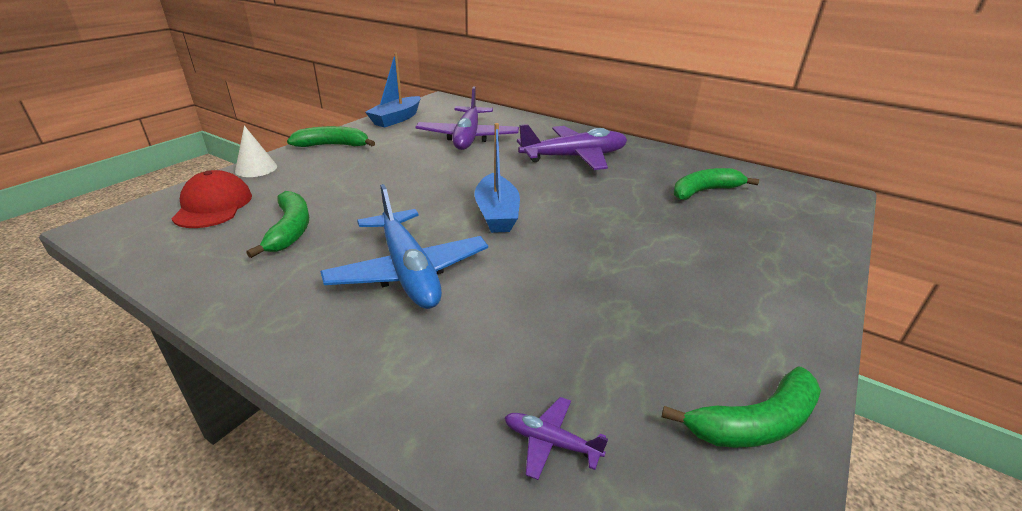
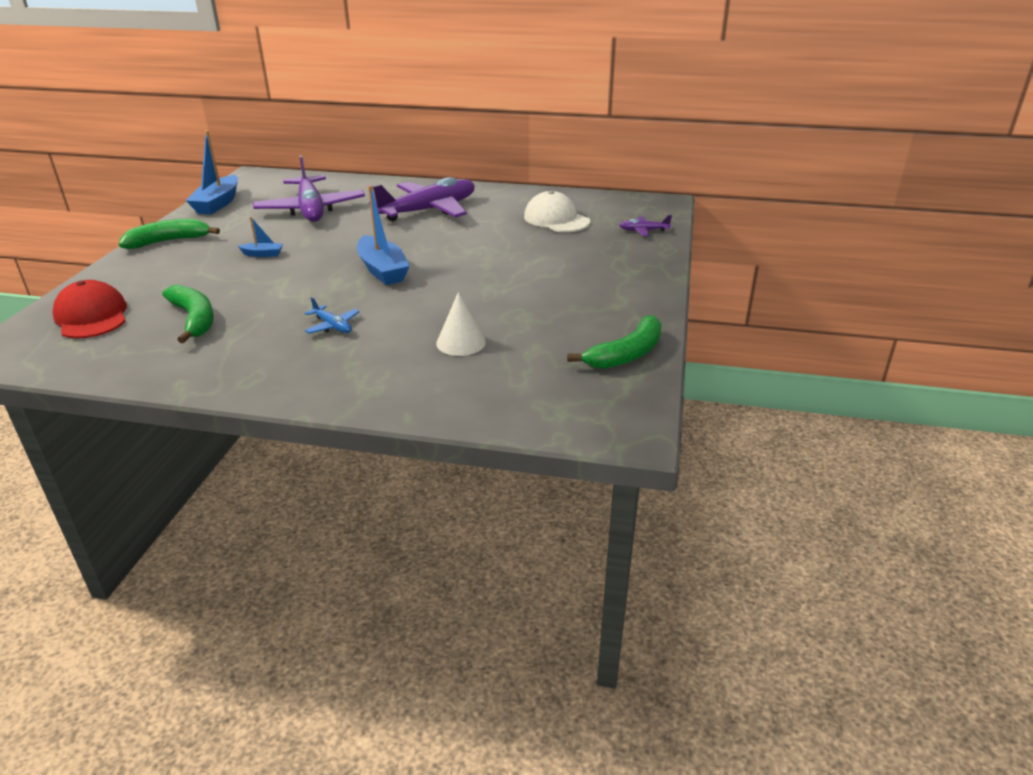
camera: 20 degrees left, 0 degrees up
white cone [235,125,277,177] -> white cone moved to [436,292,486,356]
blue plane [320,184,488,309] -> blue plane [304,297,359,334], size x0.42
purple plane [505,397,608,480] -> purple plane moved to [619,215,672,236]
green banana [674,168,759,200] -> white cap [524,190,590,232]
none -> blue boat [238,217,283,257]

